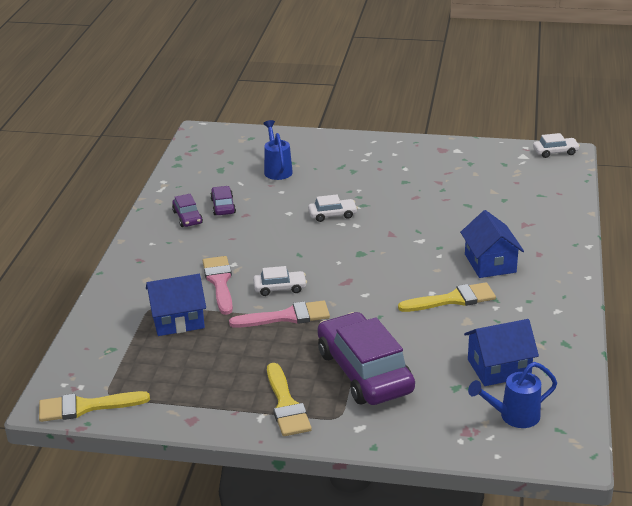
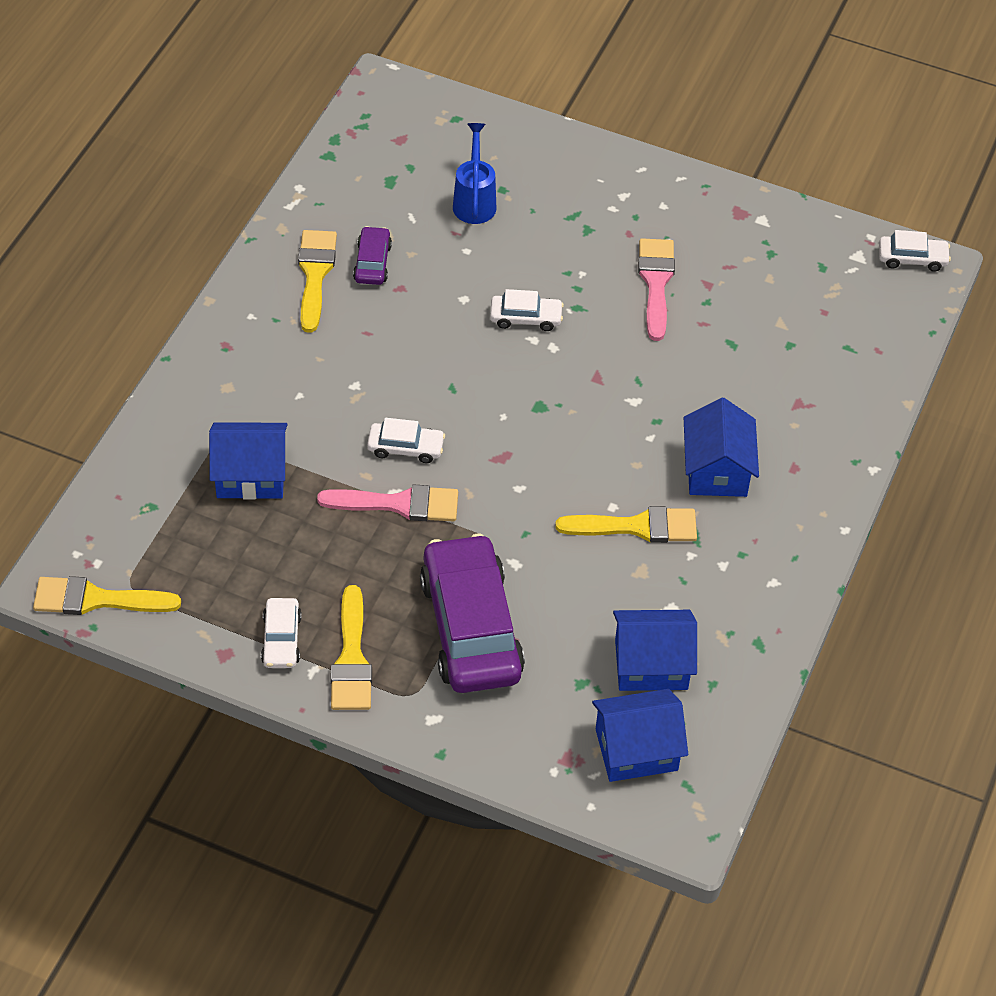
camera: 10 degrees right, 20 degrees up
purple car [172,194,203,227] -> yellow brush [298,230,337,333]
pink brush [203,256,233,315] -> pink brush moved to [638,238,675,341]
blue watering can [468,362,557,428] -> blue house [592,689,688,782]
none -> white car [261,598,302,668]

